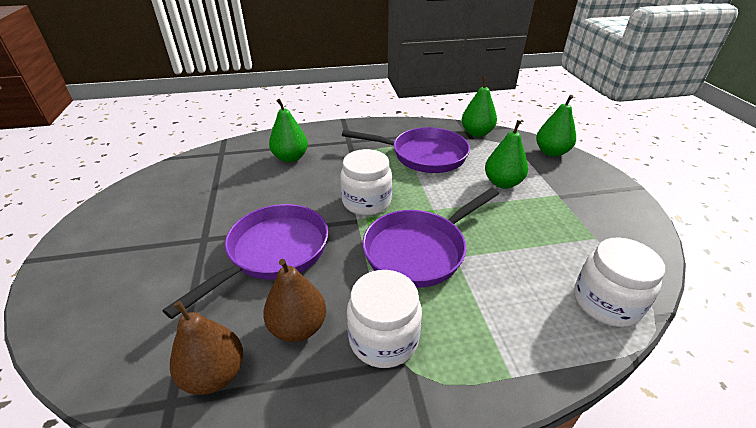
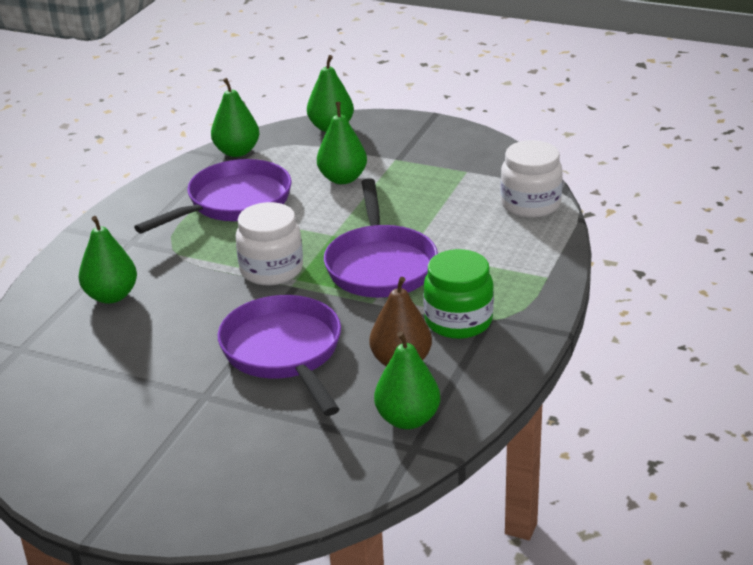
camera: 55 degrees left, 5 degrees down
brown pear [170,301,243,395] -> green pear [374,331,440,429]
white jar [347,270,422,368] -> green jar [423,249,494,339]

